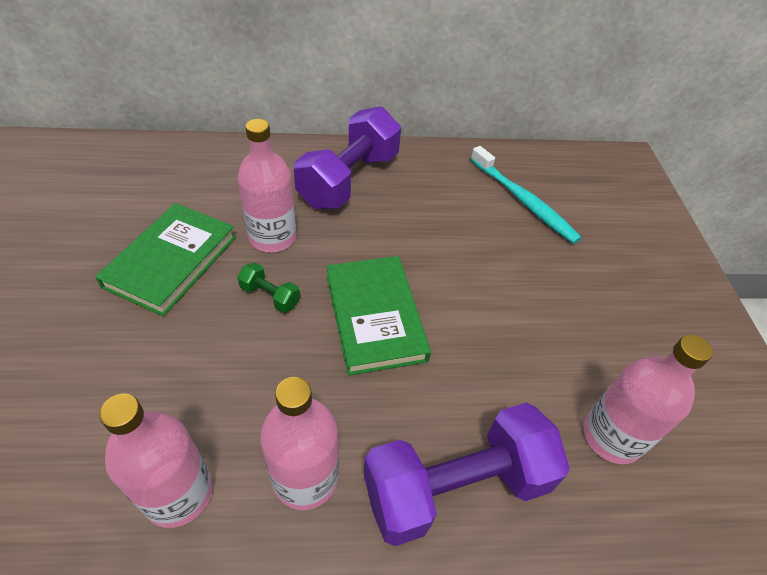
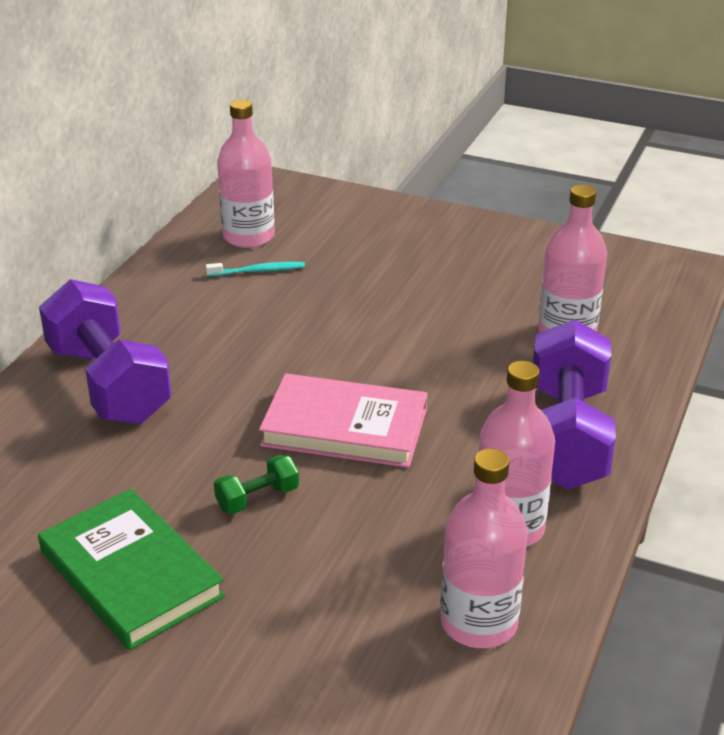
camera: 60 degrees left, 15 degrees down
pink bottle [237,119,297,252] -> pink bottle moved to [217,99,275,248]
green book [326,256,431,376] -> pink book [259,373,427,468]
turquoise toothbrush [471,146,582,244] -> turquoise toothbrush [206,262,305,277], size x0.53

